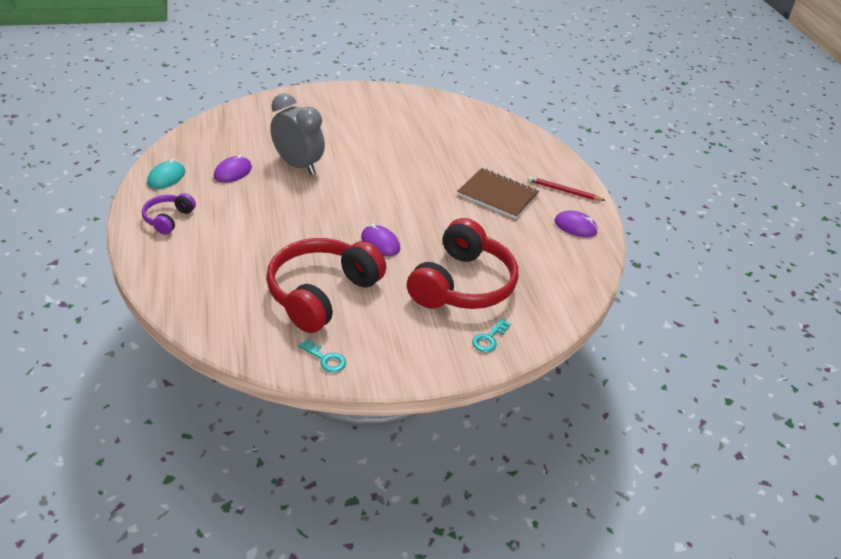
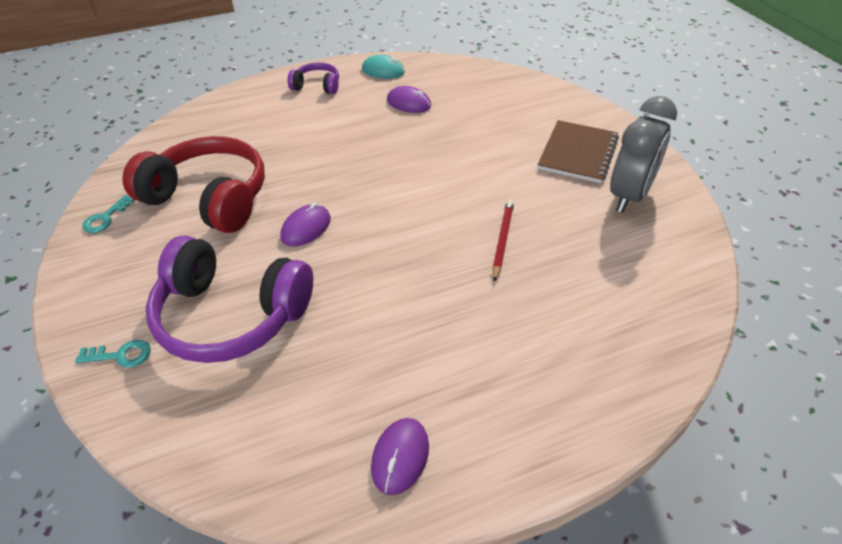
camera: 85 degrees right, 5 degrees up
grey clock [270,93,325,175] -> grey clock moved to [610,96,677,213]
red headphones [407,218,518,309] -> purple headphones [146,235,313,363]
brown notebook [457,168,540,219] -> brown notebook moved to [537,120,619,183]
turquoise key [472,318,511,352] -> turquoise key turned 150 degrees clockwise [75,340,151,368]
red pencil [528,176,606,201] -> red pencil moved to [492,200,514,282]

